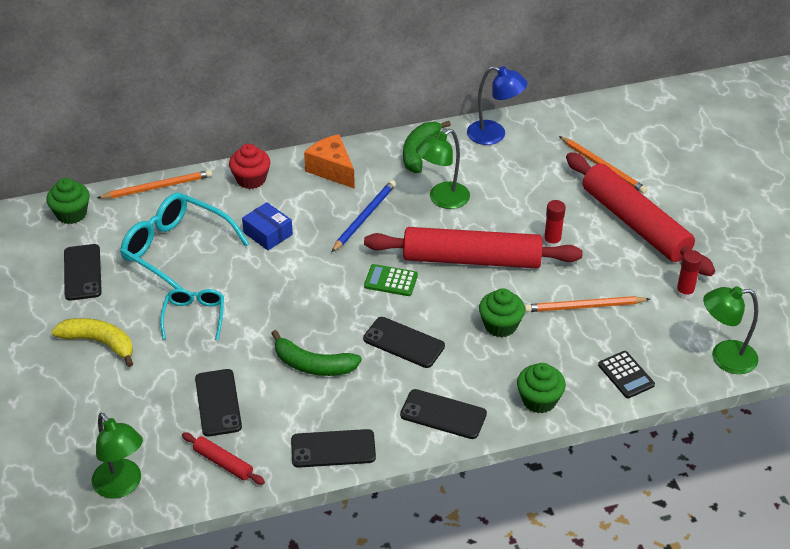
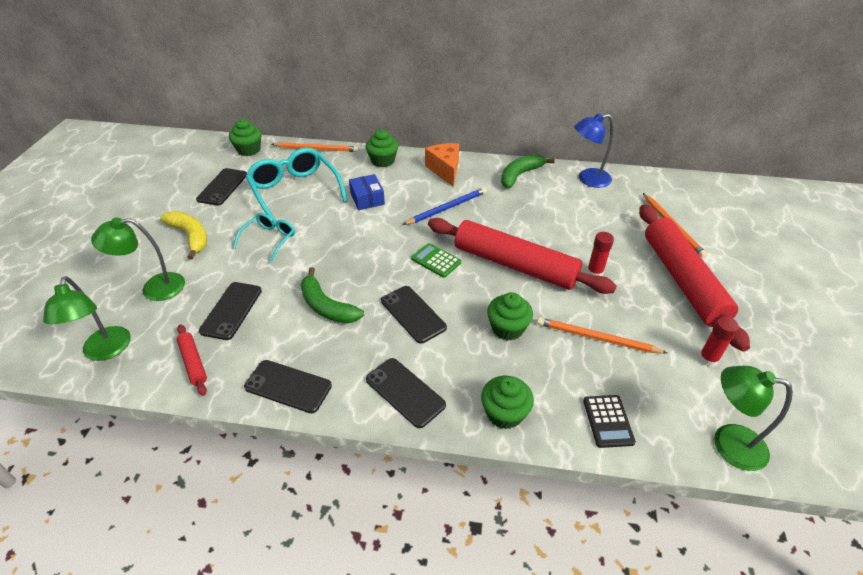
camera: 25 degrees right, 0 degrees up
red cupcake [229,144,270,189] -> green cupcake [366,129,398,167]
green lamp [416,129,470,209] -> green lamp moved to [91,218,185,301]
blue lamp [467,66,527,145] -> blue lamp turned 120 degrees clockwise [574,113,613,188]

